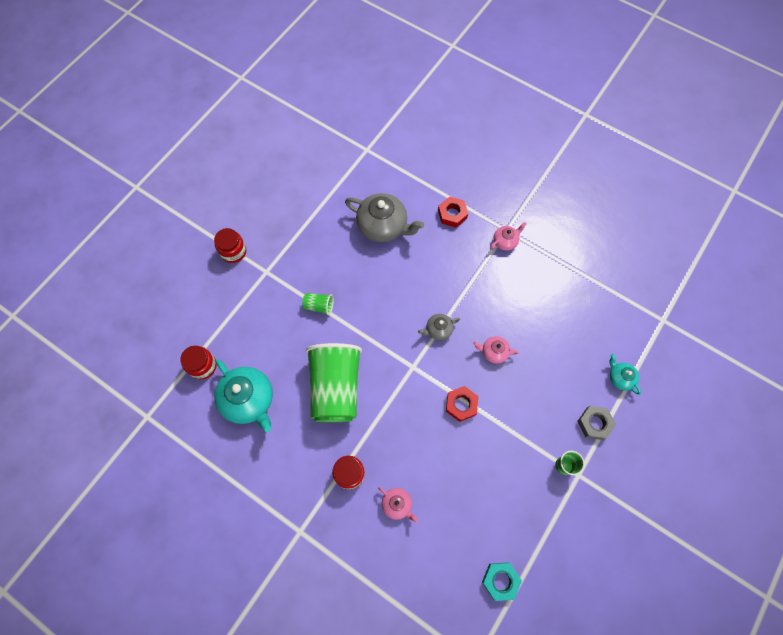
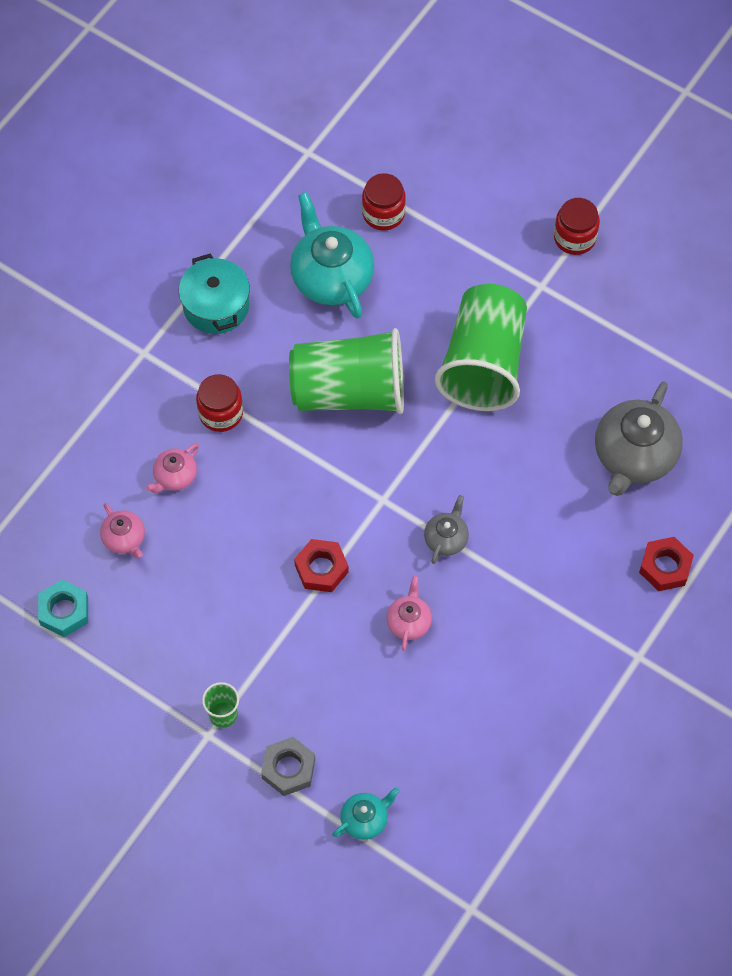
camera: 90 degrees right, 5 degrees down
turquoise teapot [214,360,273,432] -> turquoise teapot turned 105 degrees clockwise [290,192,374,319]
green cup [302,293,334,315] -> green cup [435,284,527,411], size x2.49
grey teapot [418,314,460,340] -> grey teapot turned 45 degrees clockwise [424,495,469,564]
pink teapot [490,222,527,251] -> pink teapot moved to [100,503,145,558]
none -> turquoise pot [179,254,250,334]

